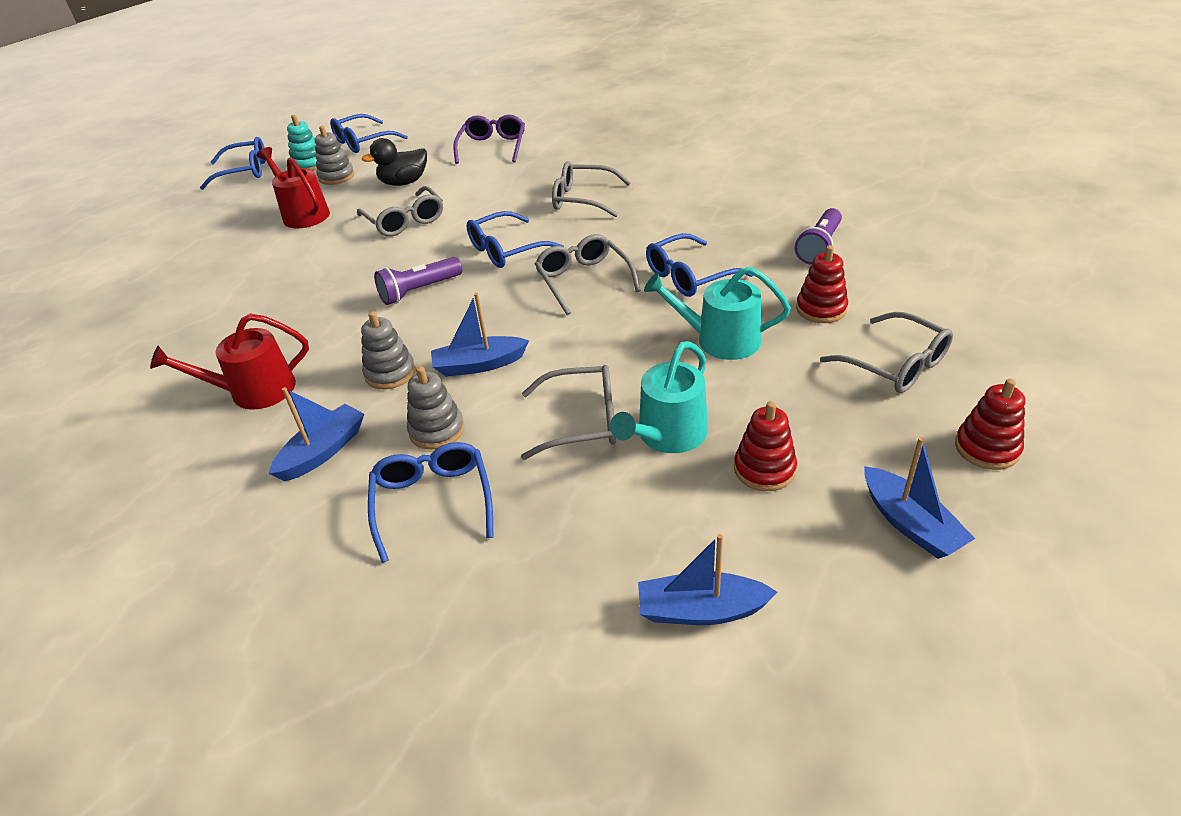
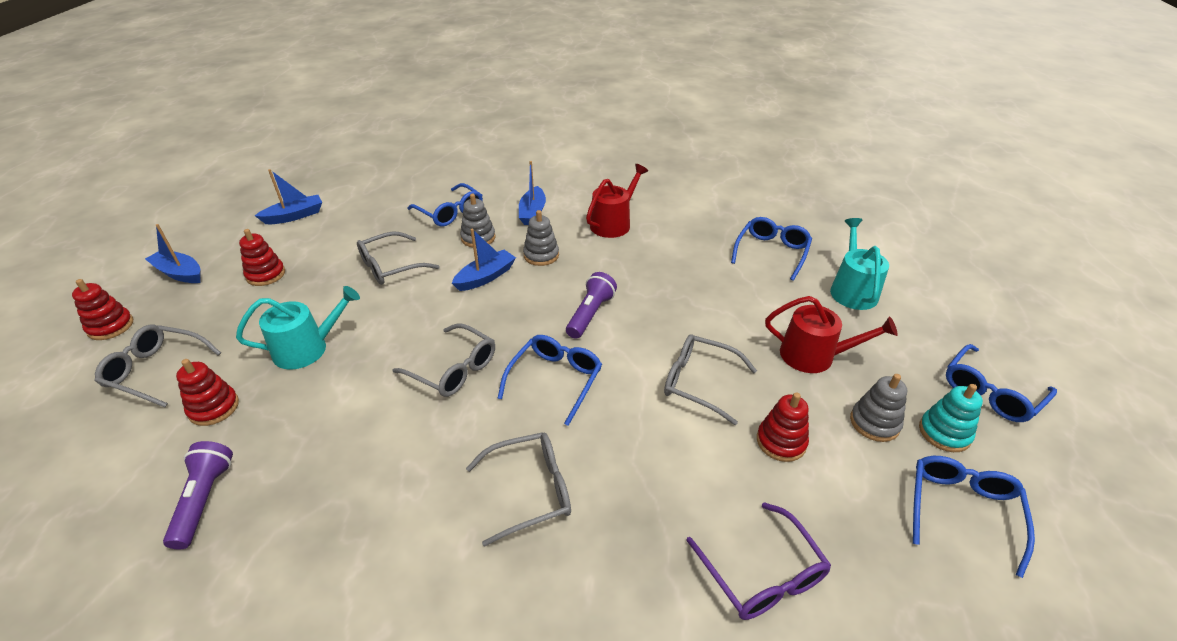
camera: 145 degrees right, 0 degrees up
black duck [362,138,427,186] -> red stacking toy [757,392,809,462]
turquoise watering can [610,341,708,453] -> turquoise watering can moved to [830,218,889,310]
blue glasses [646,233,753,297] -> blue glasses moved to [731,217,812,281]

